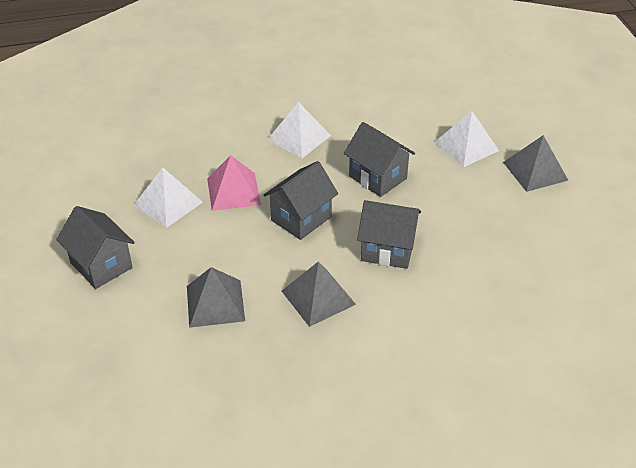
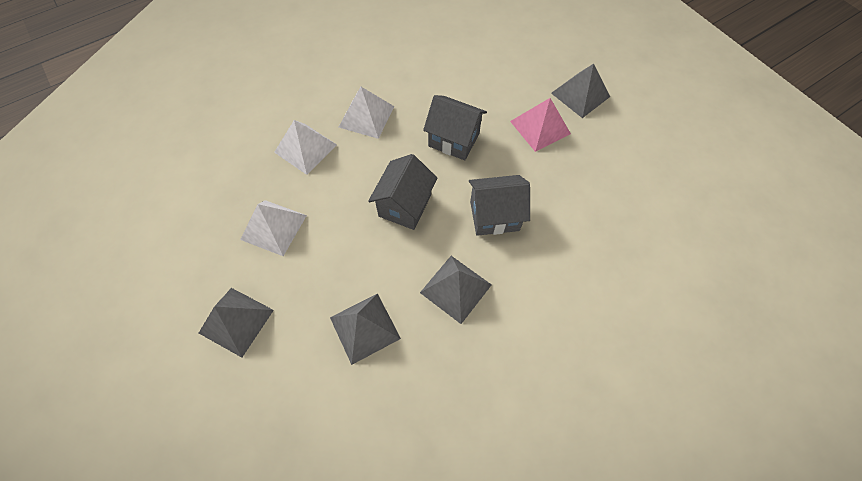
camera: 20 degrees left, 20 degrees up
grey house [56,206,135,289] -> grey pyramid [199,288,274,357]
pink pyramid [207,155,261,211] -> pink pyramid moved to [510,98,571,152]
white pyramid [434,111,499,167] -> white pyramid moved to [274,120,337,175]

